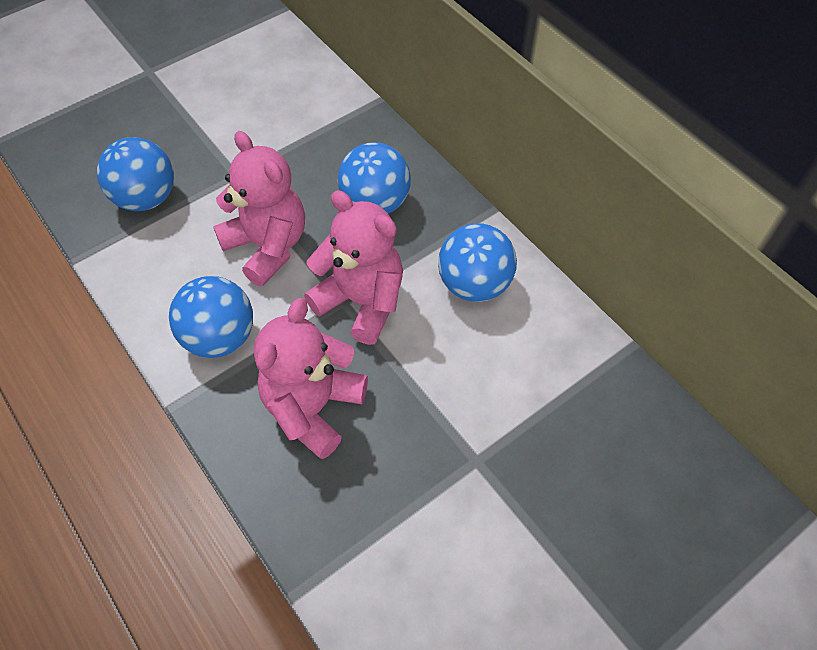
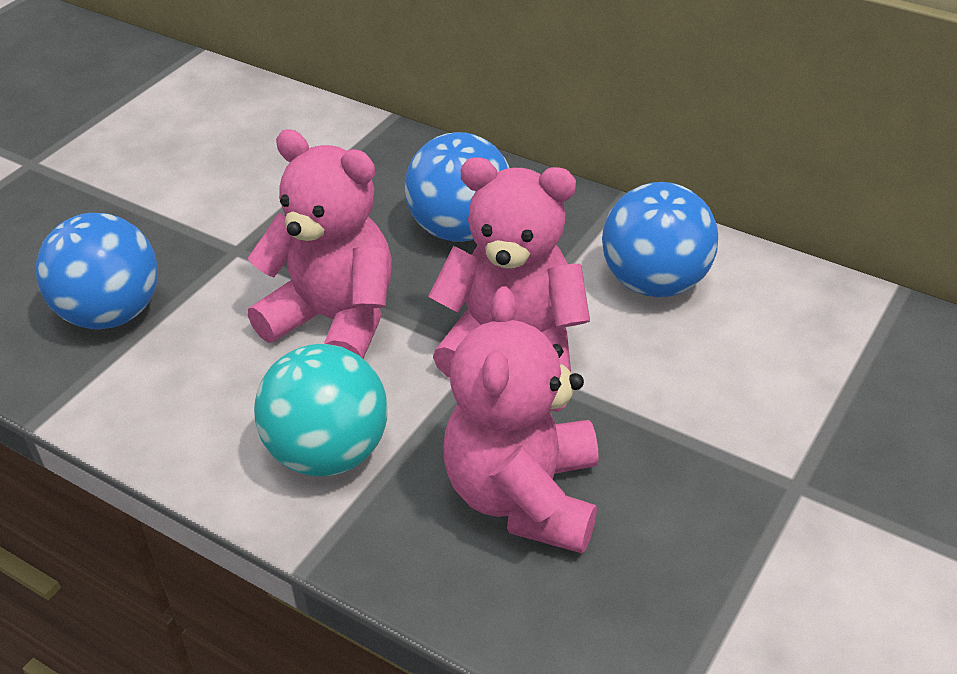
camera: 20 degrees left, 15 degrees down
blue ball [169,276,253,358] -> turquoise ball [254,344,387,476]

